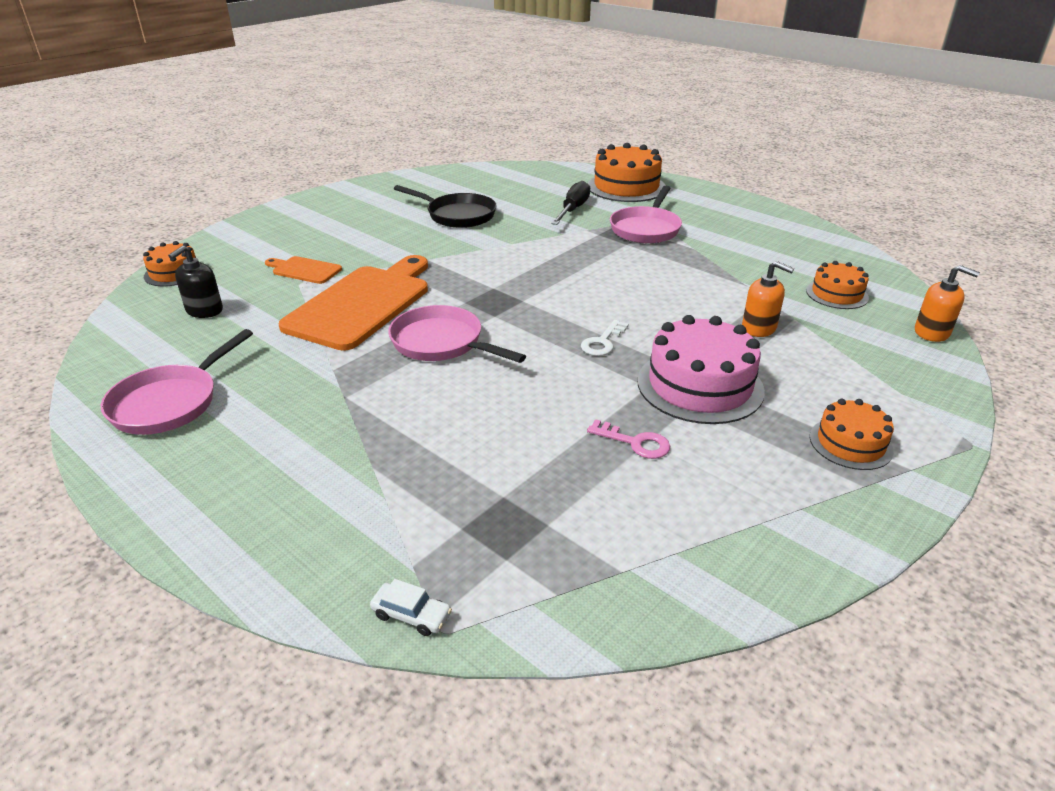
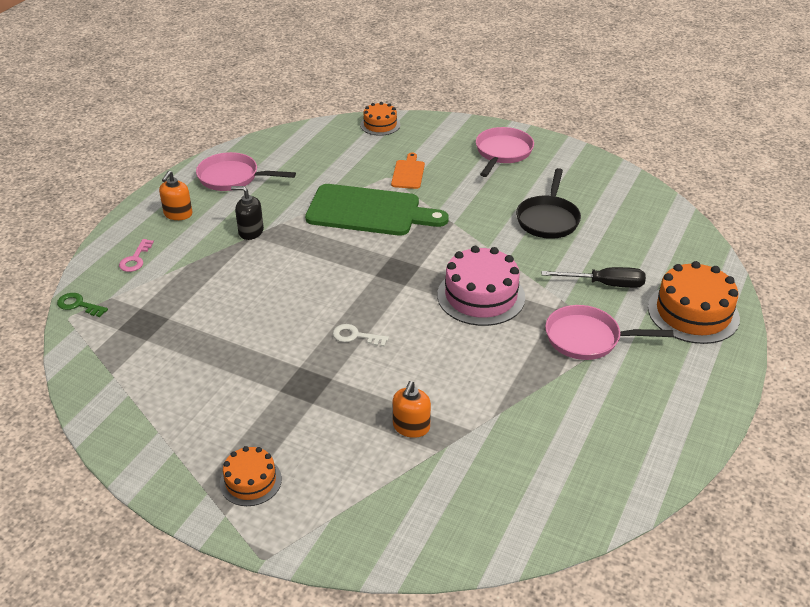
camera: 75 degrees right, 5 degrees up
black soap dispenser [168,245,223,318] -> black soap dispenser moved to [231,186,264,240]
orange cutting board [279,255,428,351] -> green cutting board [305,184,449,236]
white car [370,579,452,636] -> green key [57,293,108,317]
pink pan [389,305,526,363] -> pink pan moved to [476,127,534,177]
pink key [587,419,670,459] -> pink key moved to [119,239,154,272]
pink cake [637,315,765,424] -> pink cake moved to [437,246,525,326]
orange cake [806,261,869,309] -> none
orange soap dispenser [915,265,980,342] -> orange soap dispenser moved to [159,171,192,220]

